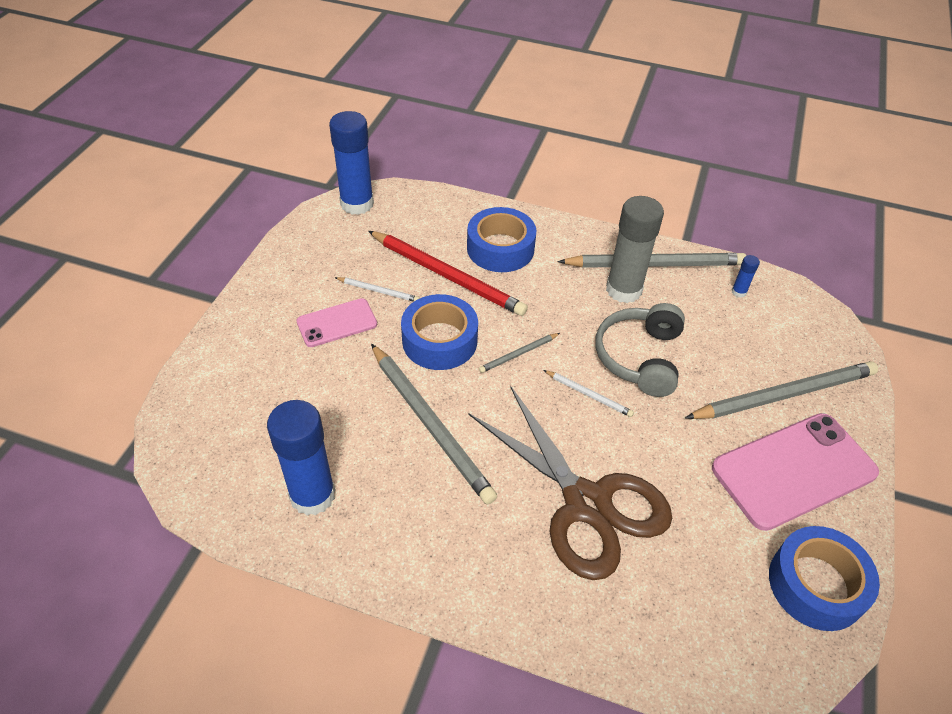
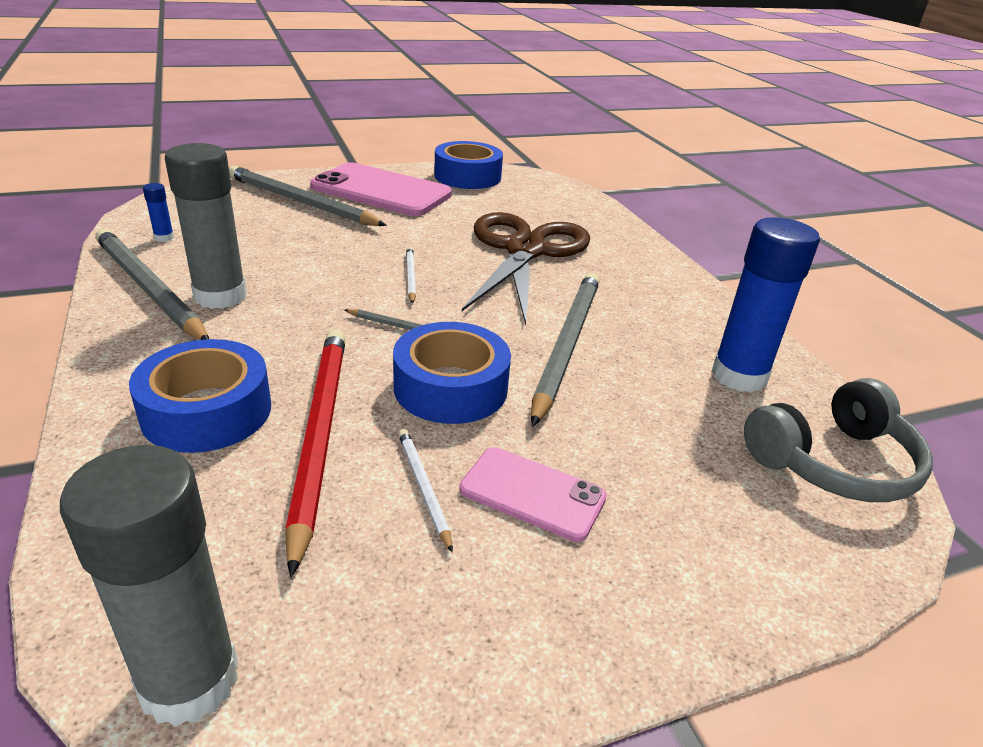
camera: 130 degrees left, 15 degrees down
blue glue stick [329,111,374,215] -> grey glue stick [60,445,239,727]
grey headphones [595,303,685,397] -> grey headphones moved to [744,378,933,502]

